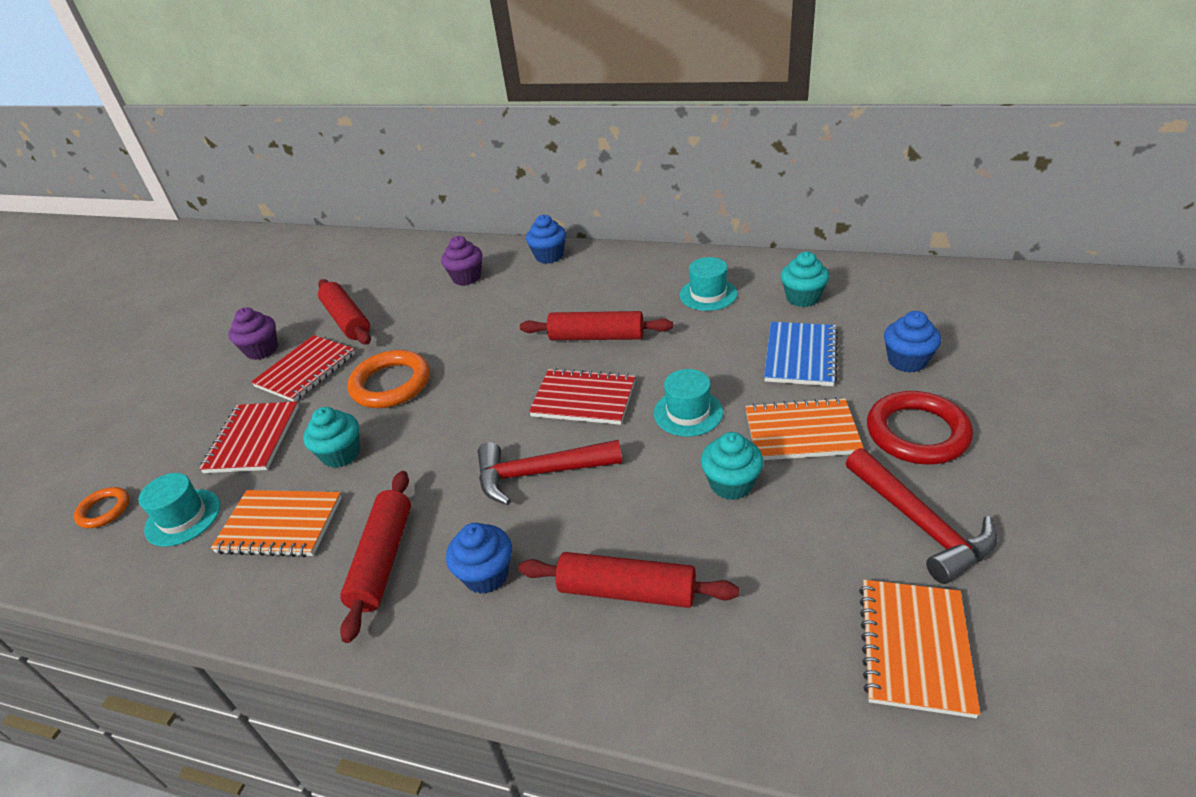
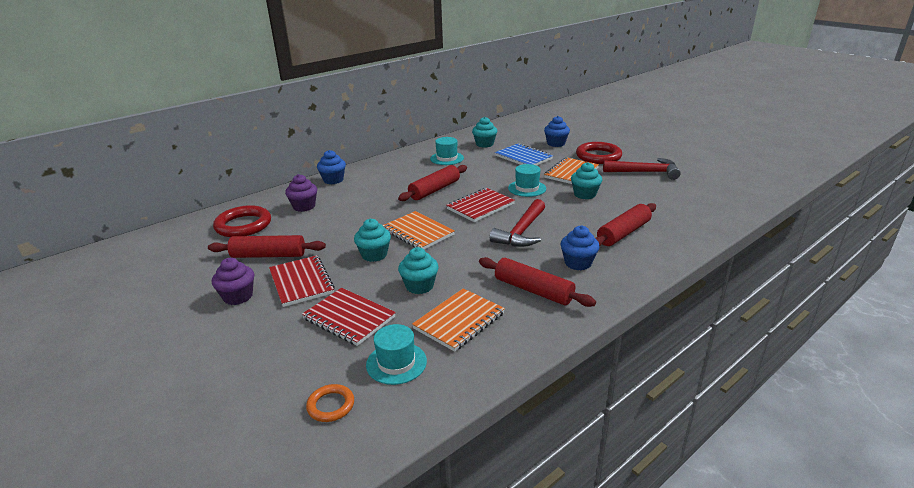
camera: 60 degrees left, 10 degrees down
orange ring [347,350,430,408] -> turquoise cupcake [354,219,391,262]
orange notebook [859,580,980,718] -> orange notebook moved to [383,211,455,249]
none -> red ring [213,205,271,237]

